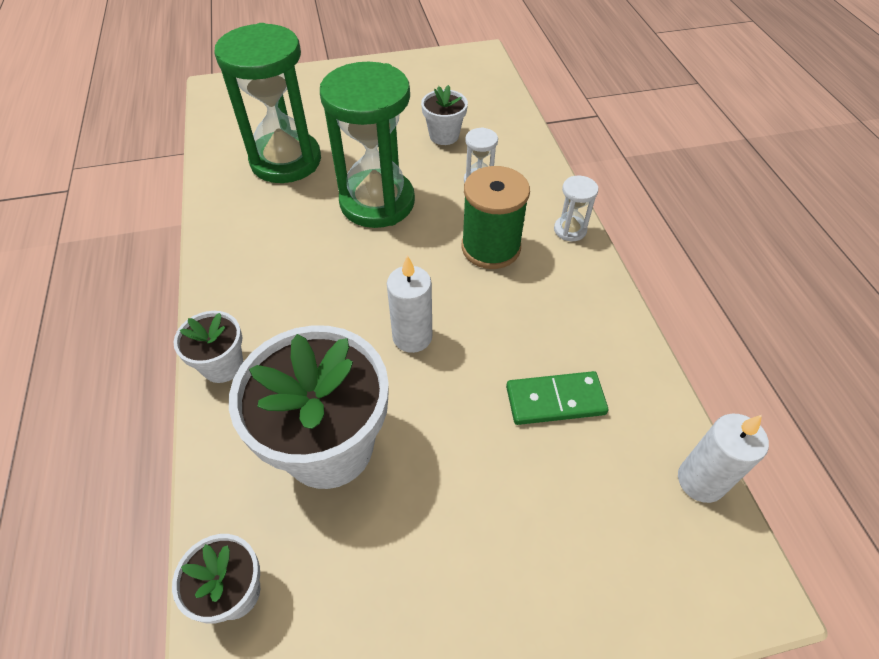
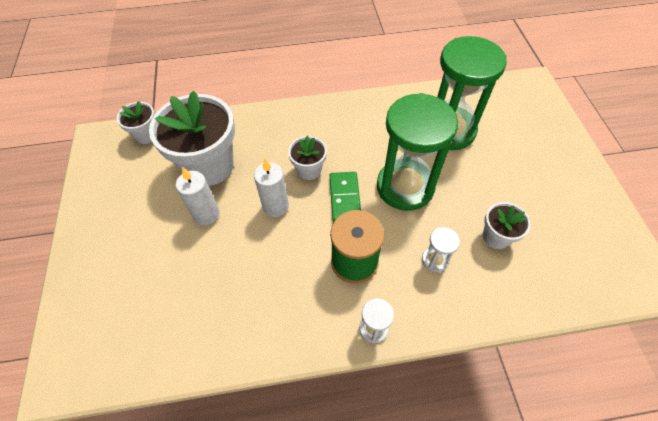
camera: 95 degrees right, 5 degrees up
white flower pot [173,311,243,383] -> white flower pot moved to [288,136,327,180]
green domino [506,371,608,425] -> green domino moved to [330,172,361,222]
white candle [678,414,769,503] -> white candle moved to [176,167,220,225]

